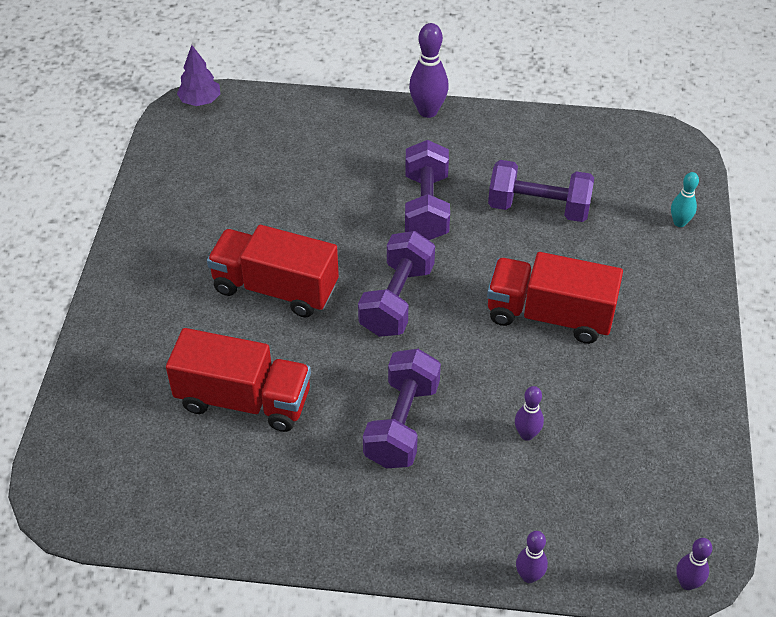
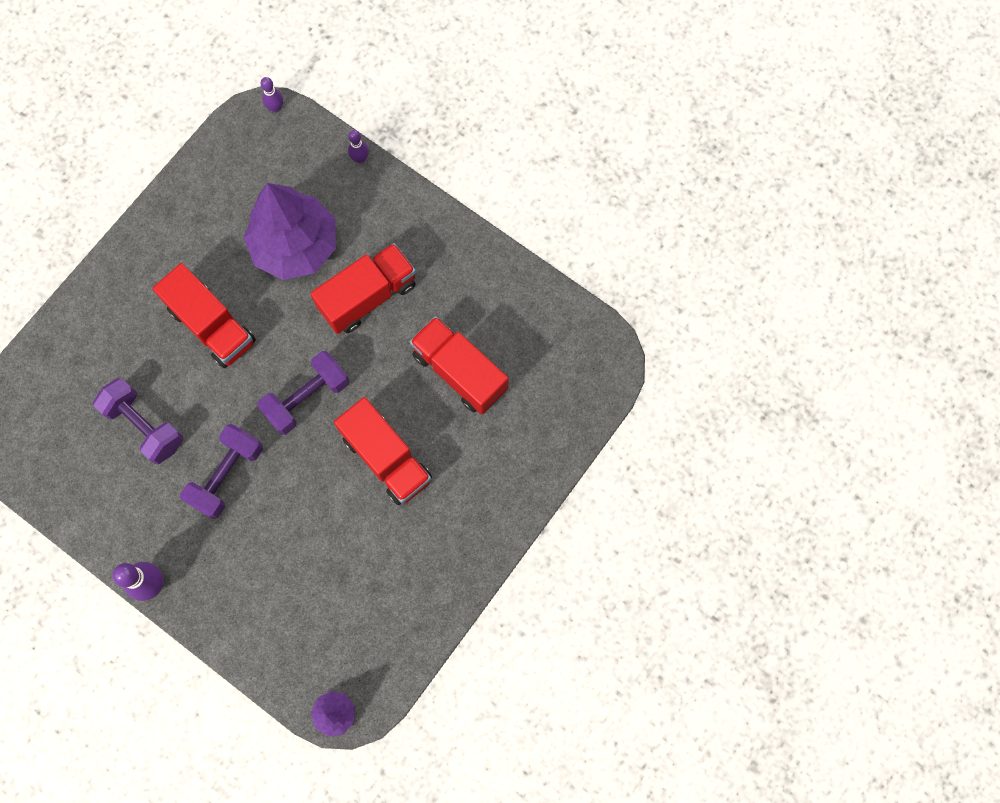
camera: 150 degrees left, 25 degrees up
purple dumbbell [363,349,441,468] -> red truck [310,243,416,334]
purple bowling pin [515,386,544,441] -> purple tree [244,183,336,280]
turquoise bowling pin [671,172,699,227] -> none

